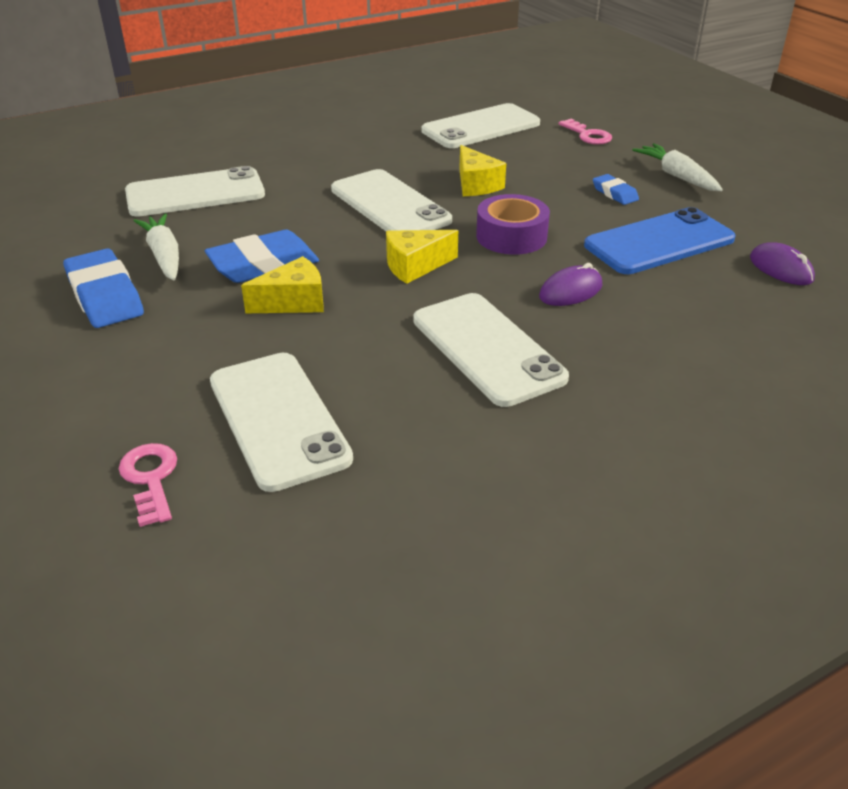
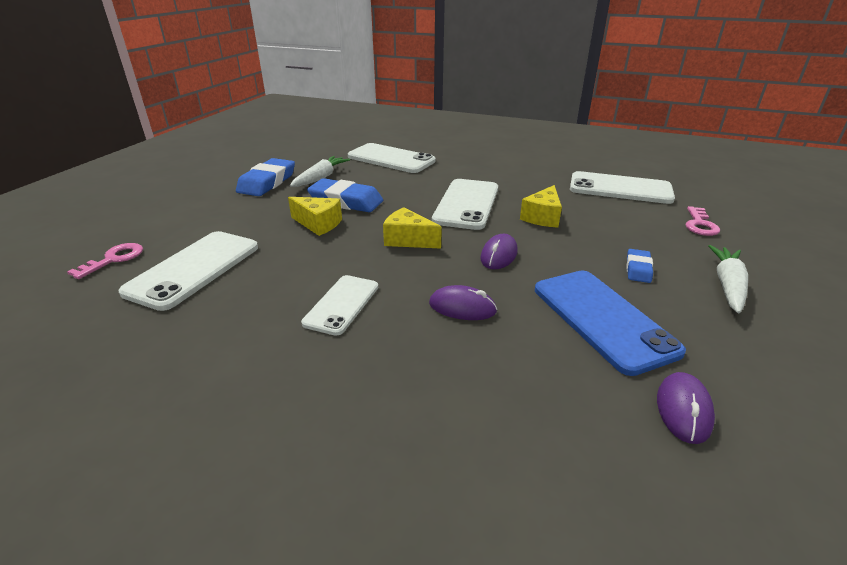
camera: 50 degrees right, 5 degrees down
white phone [413,293,569,407] -> white phone [301,275,378,336], size x0.62
purple tape [476,194,550,255] -> purple mouse [480,234,518,269]
blue phone [584,207,736,274] -> blue phone turned 45 degrees clockwise [535,271,686,376]

